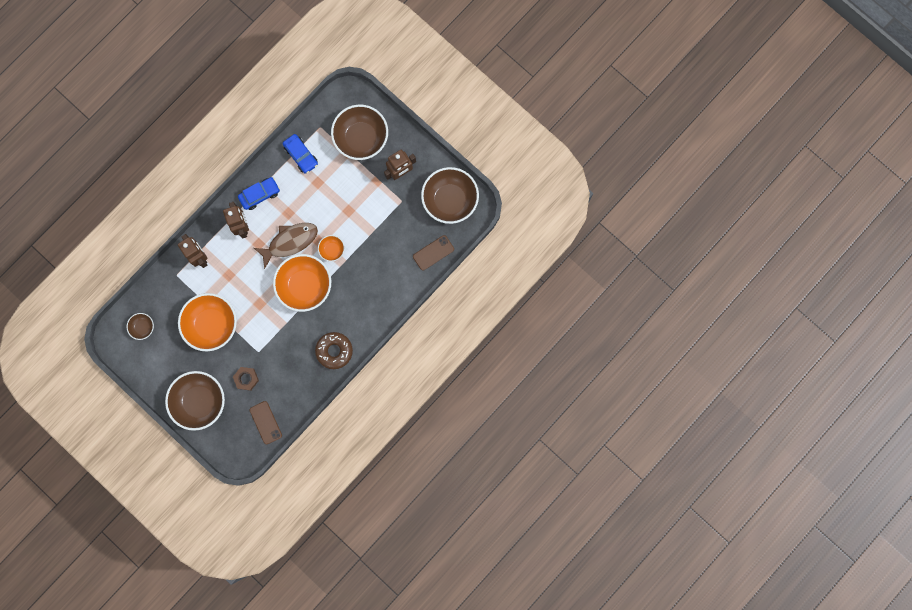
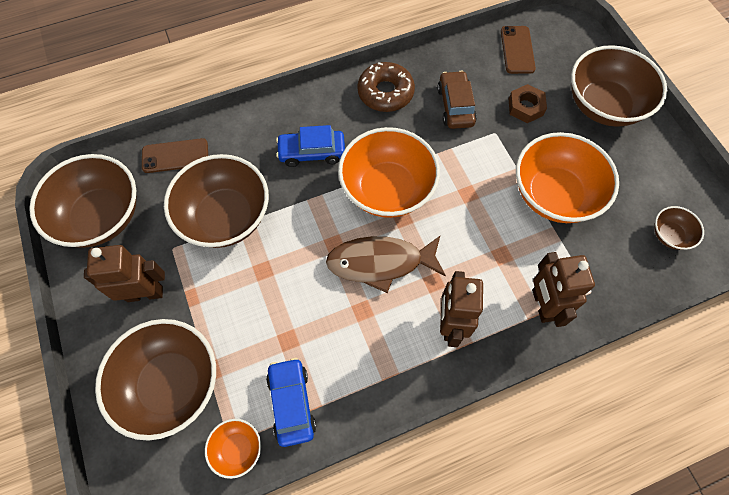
camera: 155 degrees left, 15 degrees down
blue car [238,177,280,210] -> blue car moved to [276,125,345,167]
orange bowl [318,235,345,262] -> orange bowl moved to [205,419,261,479]
none -> brown bowl [164,154,269,248]
none -> brown car [437,71,477,129]

